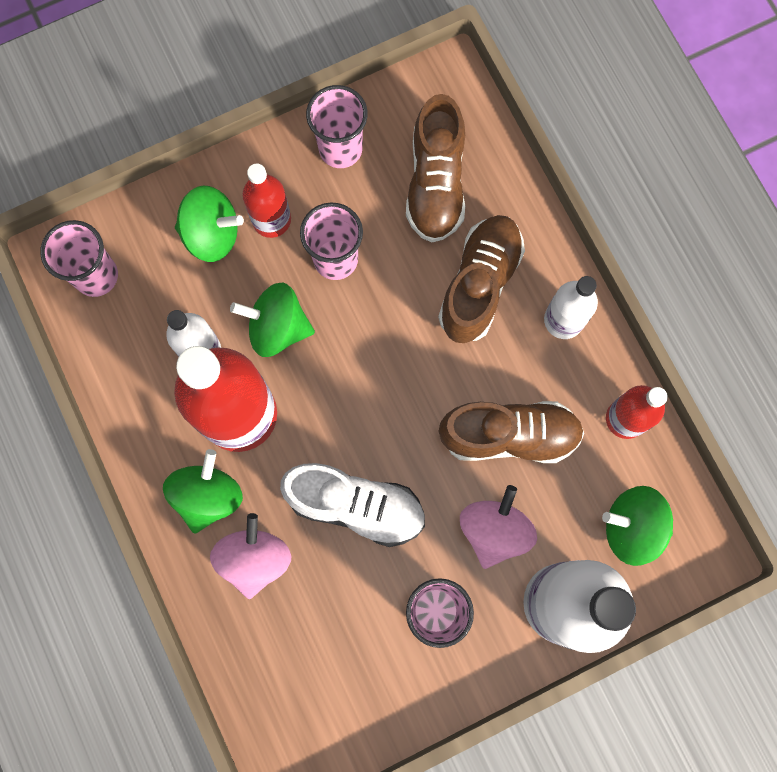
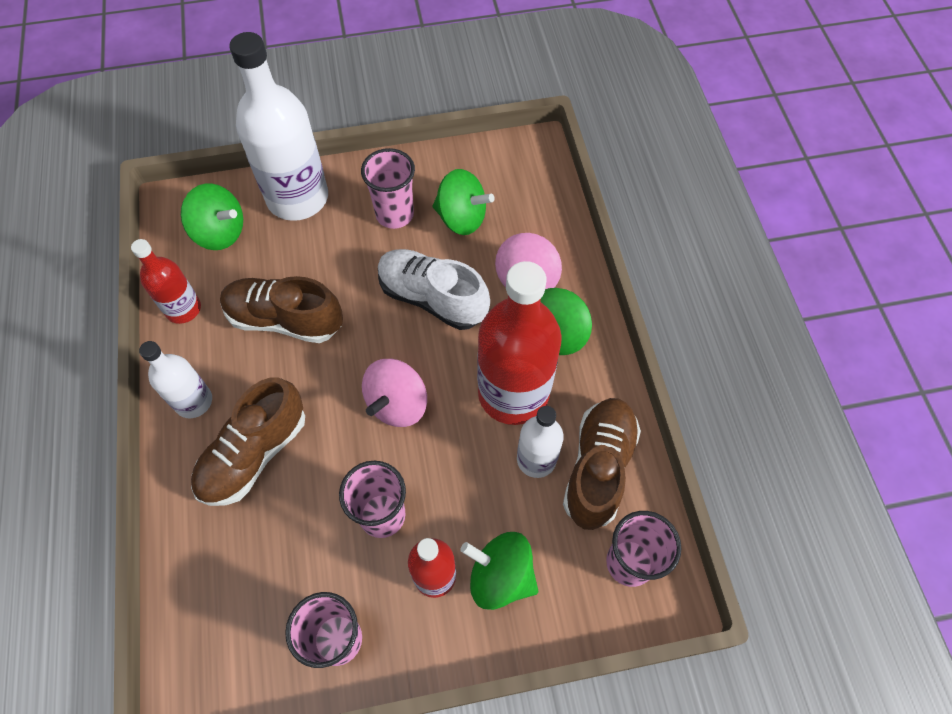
camera: 165 degrees left, 15 degrees down
green spinning top [230,283,315,357] -> green spinning top moved to [432,169,495,235]
brown shoe [406,94,465,243] -> brown shoe moved to [563,398,641,530]
pink spinning top [460,485,537,569] -> pink spinning top moved to [362,359,427,427]

